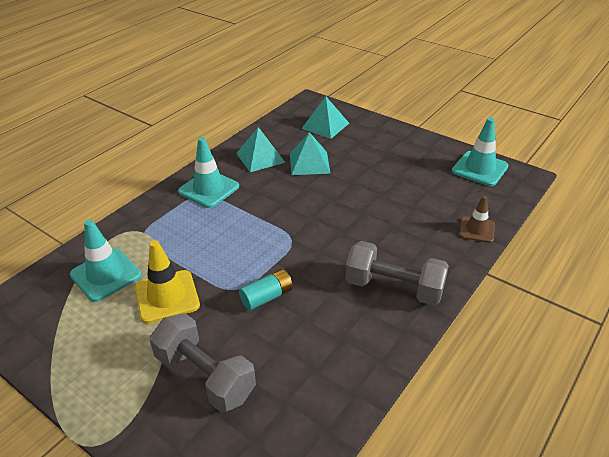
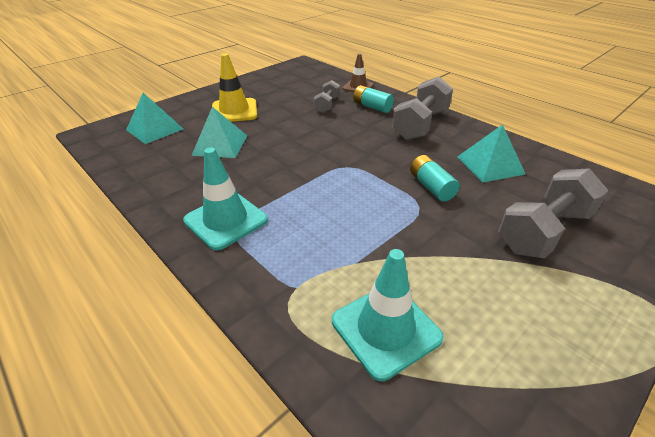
camera: 80 degrees left, 0 degrees up
yellow traffic cone [135,240,200,324] -> yellow traffic cone moved to [212,53,257,122]
turquoise pyramid [236,127,285,172] -> turquoise pyramid moved to [457,124,525,183]
turquoise traffic cone [452,118,509,186] -> none
none -> grey dumbbell [314,80,340,113]
none -> turquoise battery [353,85,394,113]

